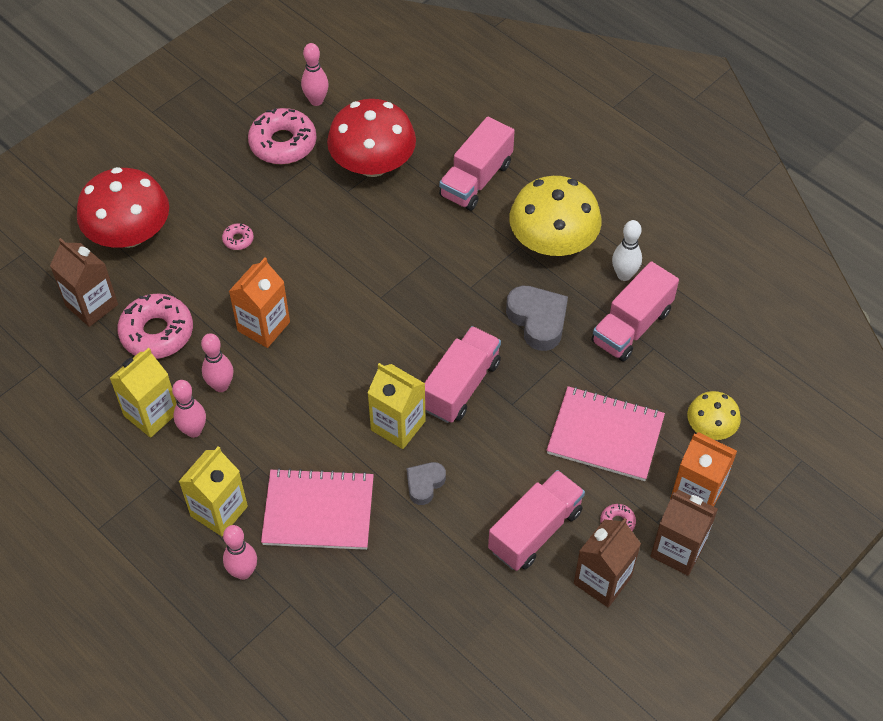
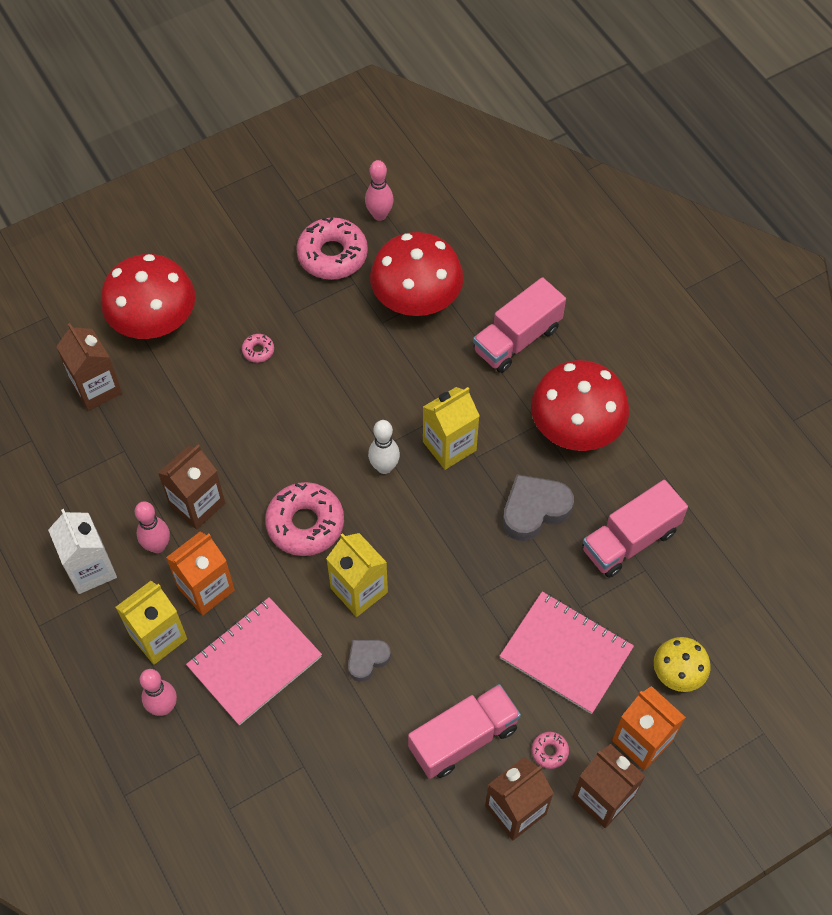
camera: 15 degrees right, 5 degrees up
yellow carton [110,348,177,438] -> yellow carton moved to [423,387,480,470]
pink donut [117,294,193,359] -> pink donut moved to [265,482,344,556]
pink bowling pin [201,333,233,392] -> brown carton [158,445,225,530]
orange carton [229,258,290,348] -> orange carton moved to [166,532,235,616]
pink notebook [261,468,374,550] -> pink notebook turned 60 degrees counterclockwise [186,597,322,725]
pink truck [424,326,501,423] -> none
grey heart [506,286,568,351] -> grey heart turned 105 degrees counterclockwise [503,474,574,541]
yellow mushroom [509,176,602,256] -> red mushroom [531,360,629,451]
white bowling pin [612,220,642,281] -> white bowling pin moved to [368,420,400,474]
none -> white carton [48,509,117,594]

